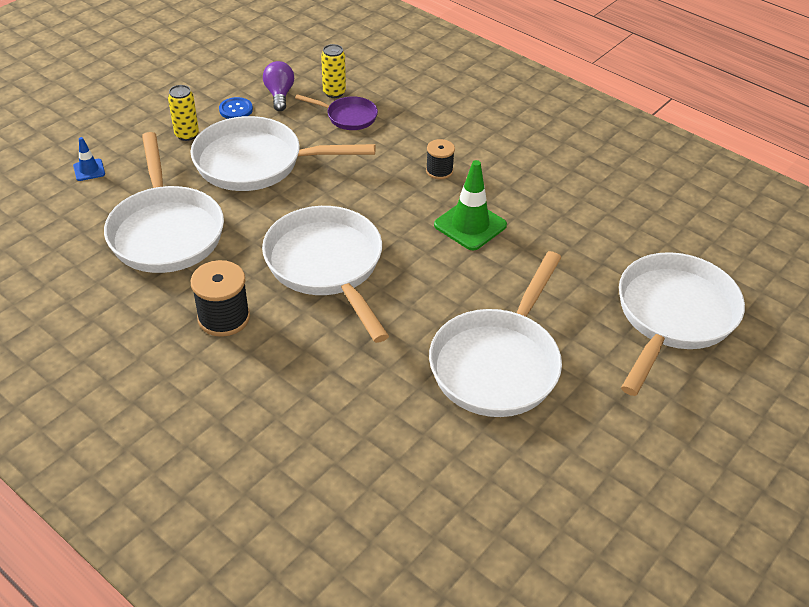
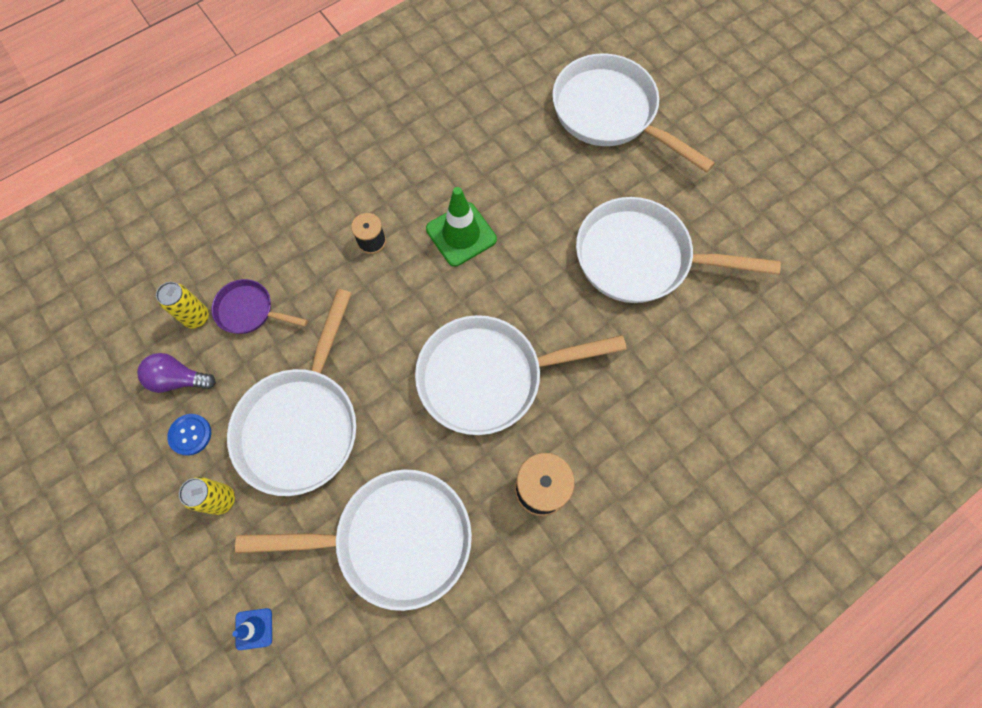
camera: 75 degrees left, 25 degrees up
purple pan [295,94,378,130] -> purple pan turned 105 degrees counterclockwise [212,279,308,334]
white pan [429,251,562,417] -> white pan turned 150 degrees clockwise [576,197,781,303]

